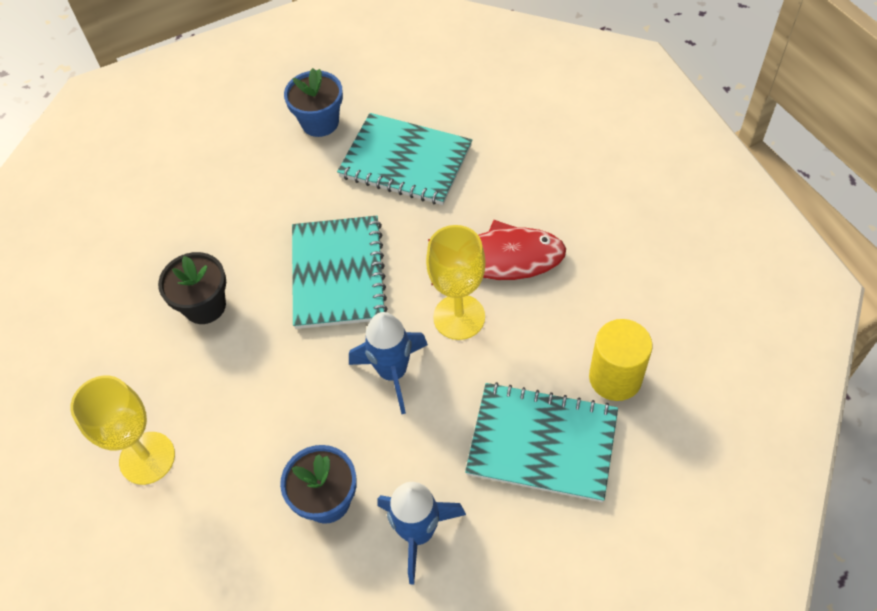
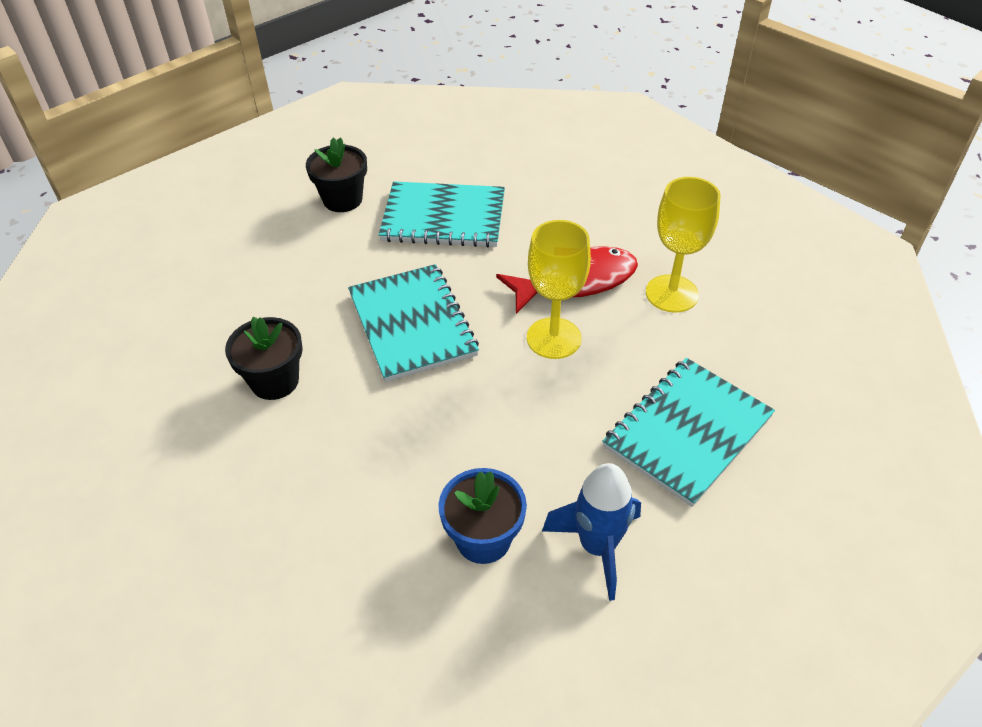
camera: 20 degrees left, 10 degrees down
yellow goblet [70,376,175,485] -> yellow goblet moved to [646,177,721,313]
blue flower pot [284,68,343,137] -> black flower pot [306,137,367,212]
blue rocket [349,312,428,414] -> none
turquoise notebook [465,382,618,502] -> turquoise notebook turned 45 degrees counterclockwise [603,358,775,507]
yellow cylinder [589,319,653,401] -> none

